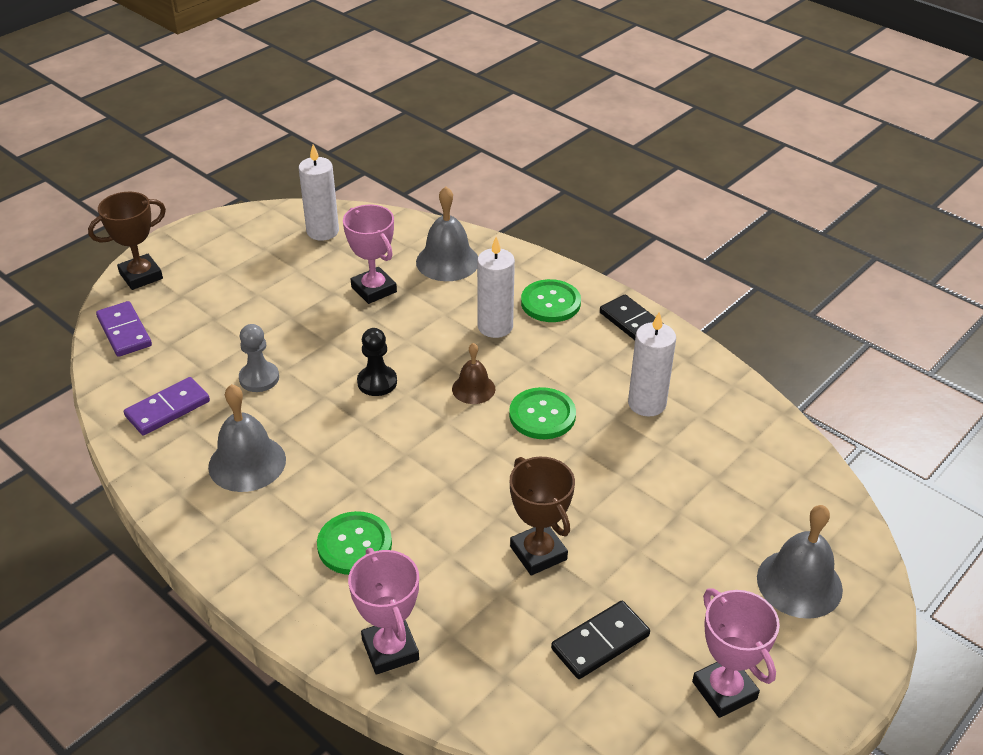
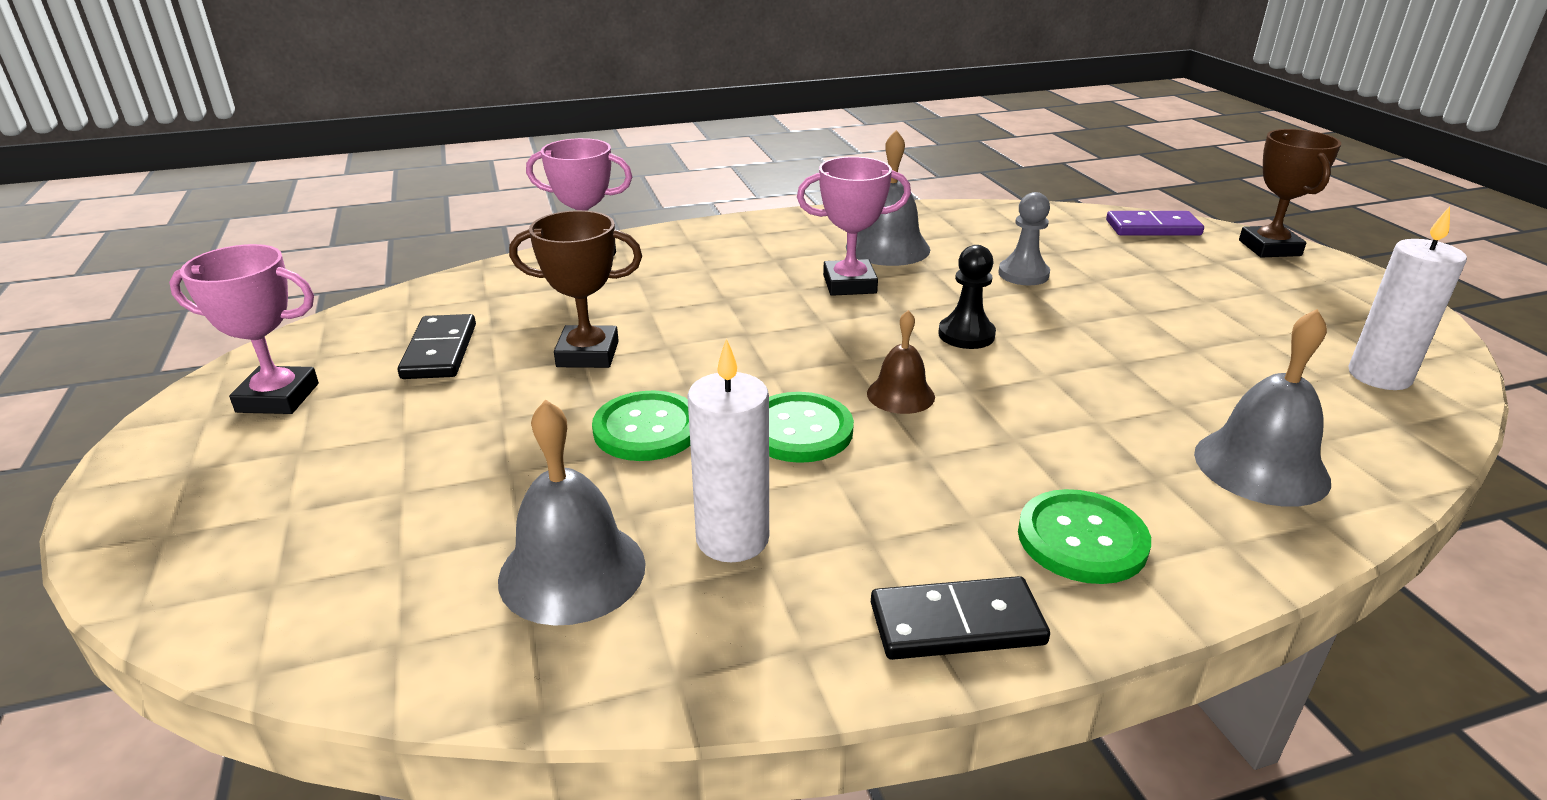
camera: 120 degrees right, 10 degrees down
purple domino [124,377,210,435] -> none
green button [317,511,392,575] -> green button moved to [592,390,690,461]
pink trophy [343,205,397,304] -> pink trophy moved to [797,157,911,296]
white candle [477,236,515,338] -> none
grey bell [757,505,843,619] -> grey bell moved to [498,399,646,626]

